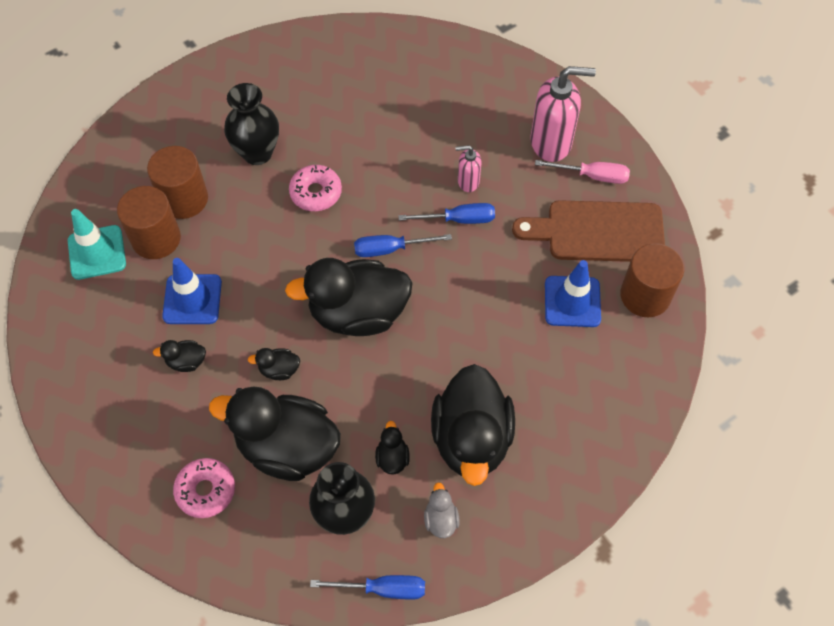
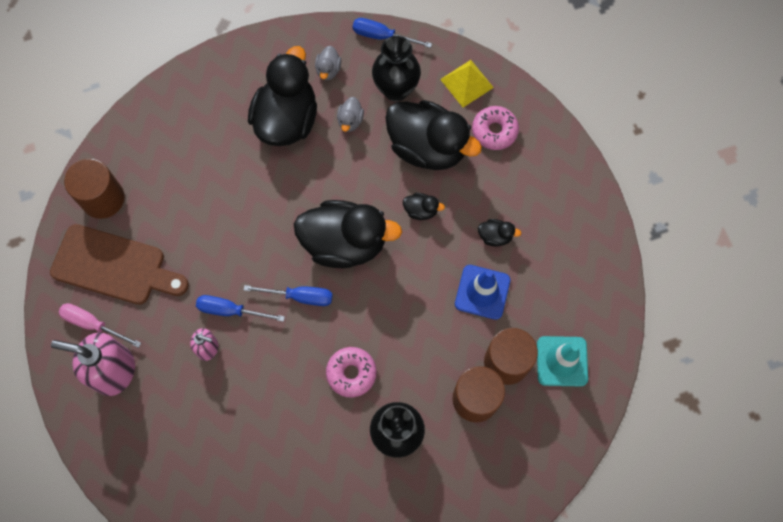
camera: 165 degrees left, 10 degrees up
black duck [375,421,410,475] -> grey duck [337,97,364,132]
blue traffic cone [545,260,601,327] -> none
none -> yellow pyramid [440,60,494,107]

